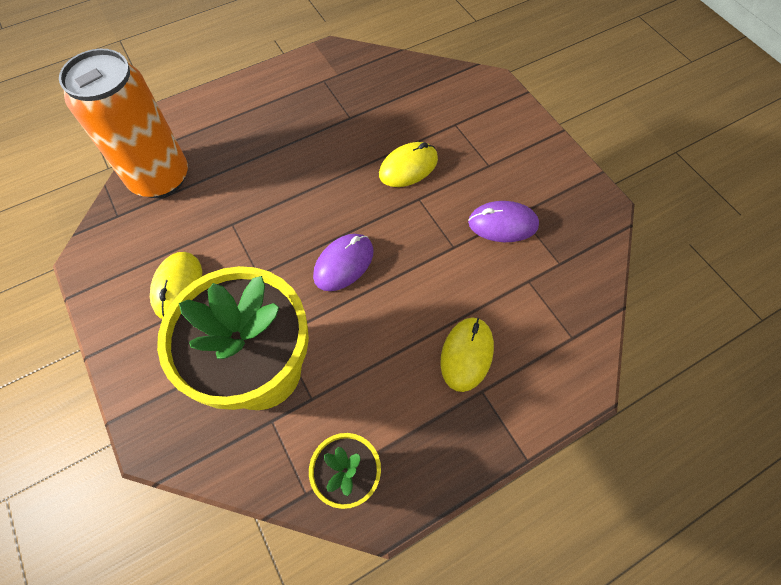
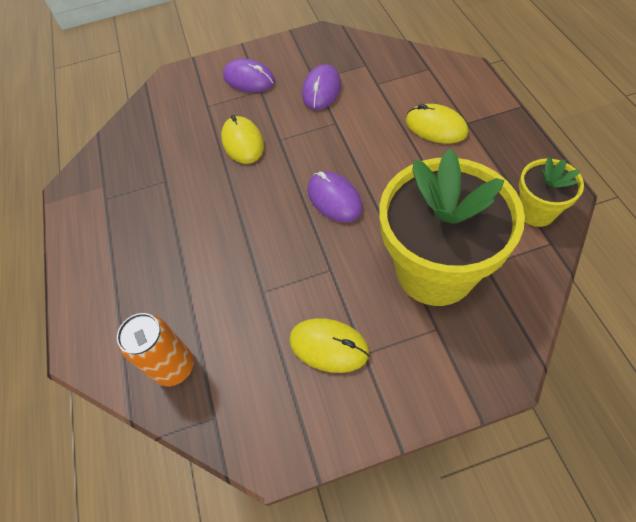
camera: 70 degrees left, 5 degrees down
orange can [59,49,188,198] -> orange can [117,313,194,386], size x0.57
none -> purple mouse [223,58,275,93]

